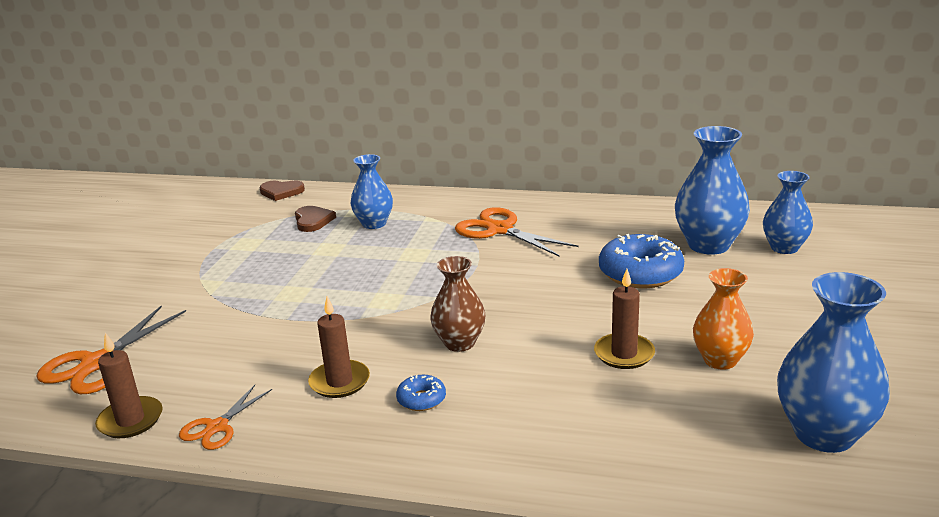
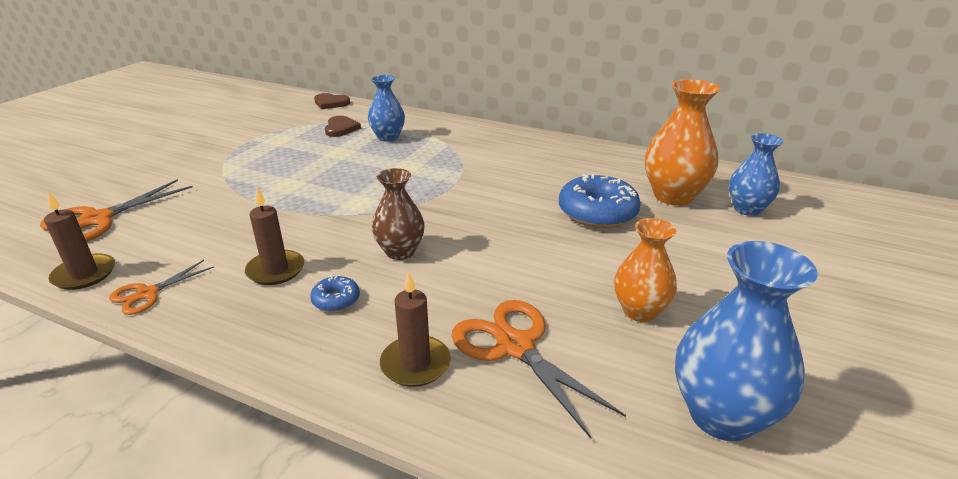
camera: 10 degrees right, 5 degrees up
orange scissors [455,207,578,257] -> orange scissors moved to [451,300,626,438]
brown candle [594,269,655,369] -> brown candle moved to [380,271,451,387]
blue vase [675,126,750,255] -> orange vase [645,79,720,206]

